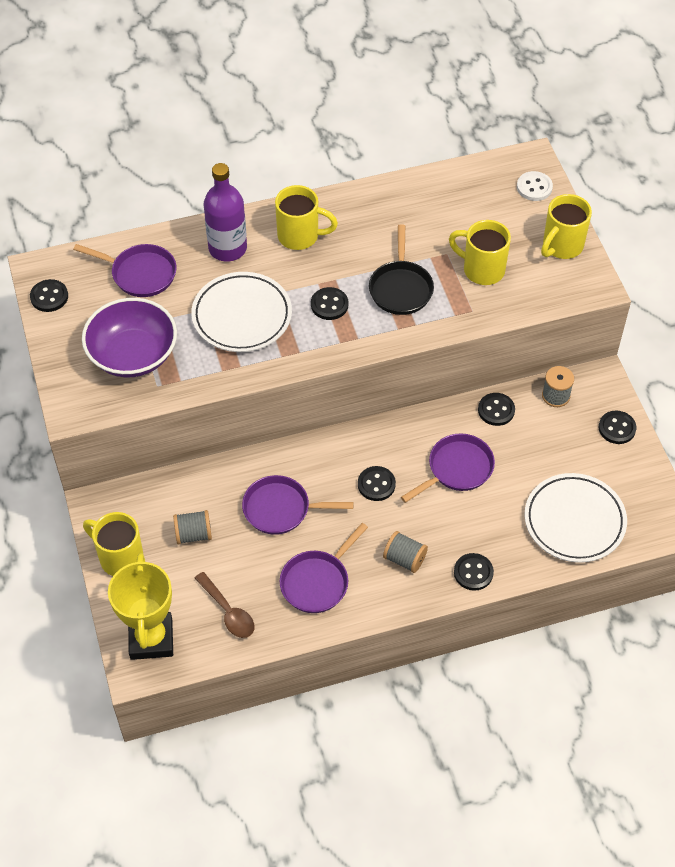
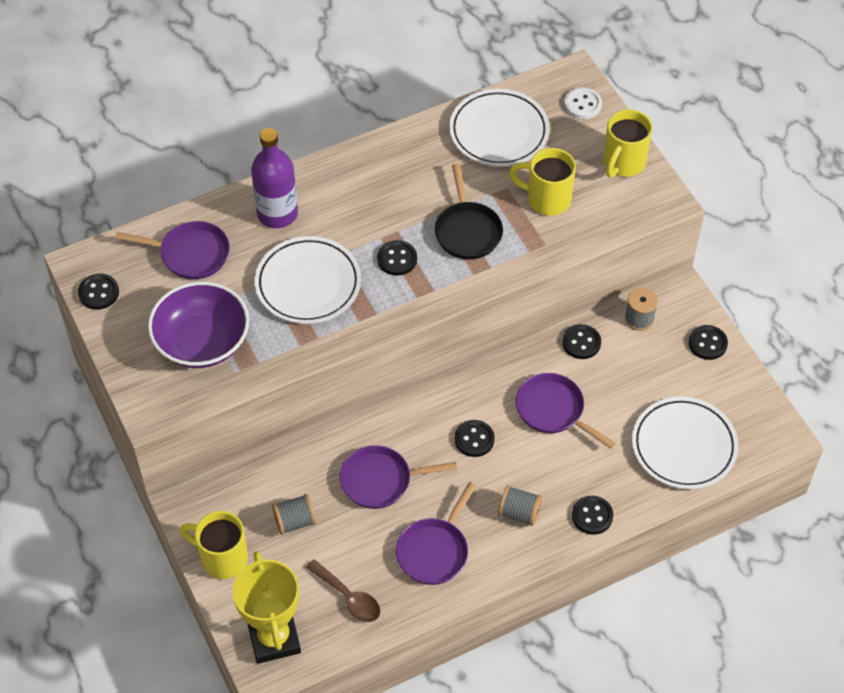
camera: 10 degrees left, 0 degrees up
yellow mug [275,185,338,250] -> none
purple pan [401,433,495,503] -> purple pan turned 90 degrees counterclockwise [516,373,616,449]
none -> white plate [449,89,550,167]

